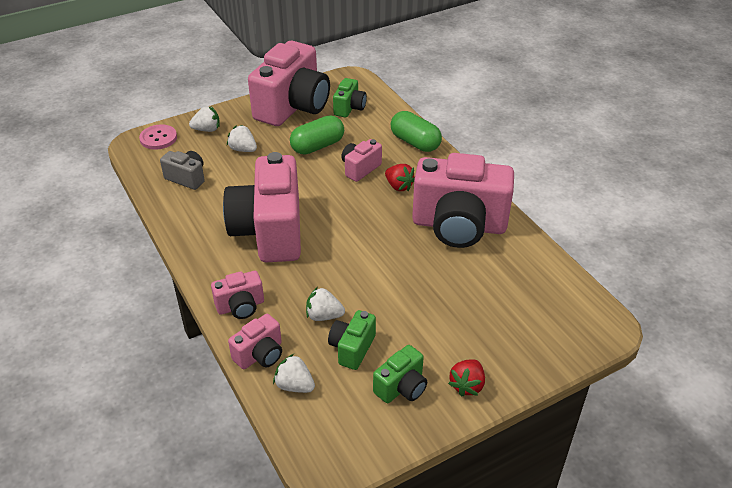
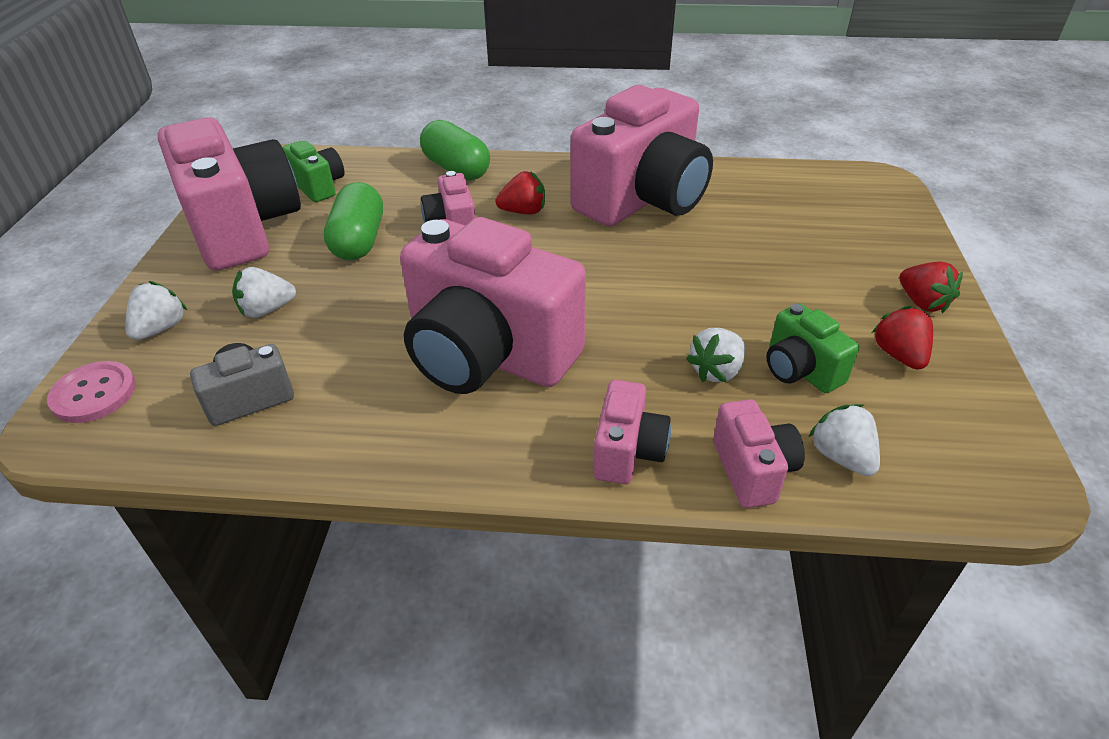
camera: 55 degrees left, 0 degrees up
white strawberry [273,354,315,393] -> white strawberry turned 90 degrees clockwise [809,404,880,476]
green camera [373,345,427,403] -> red strawberry [872,306,933,370]
green capsule [391,111,442,152] -> green capsule turned 60 degrees clockwise [420,120,490,181]

